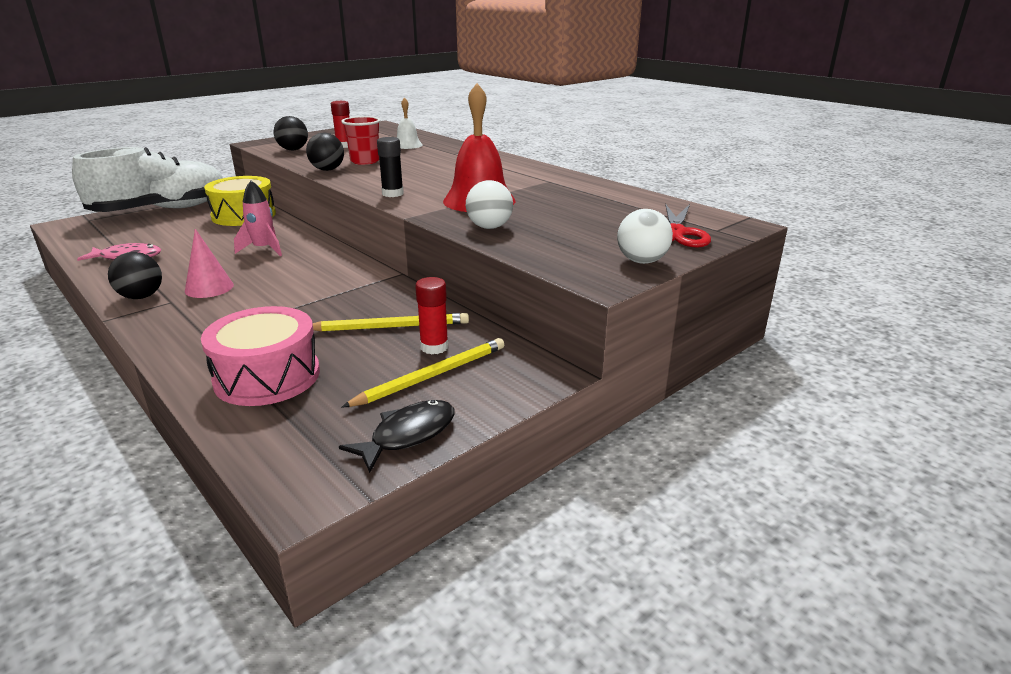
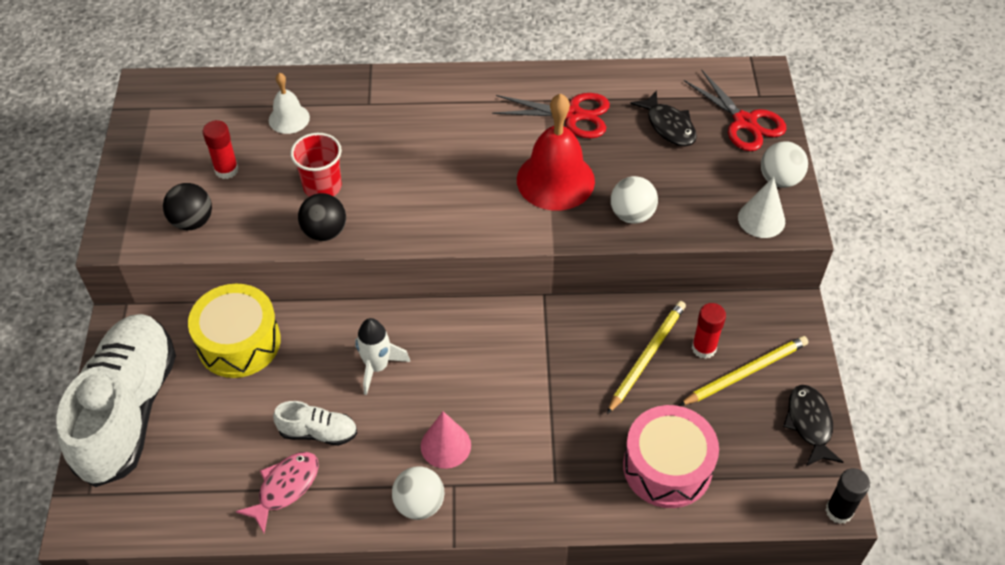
camera: 50 degrees left, 25 degrees up
black ball [108,252,162,299] -> white ball [392,467,444,520]
pink rocket [234,181,282,256] -> white rocket [355,318,410,395]
yellow pencil [341,338,504,408] -> yellow pencil turned 60 degrees clockwise [679,336,808,406]
black glue stick [377,137,404,197] -> black glue stick moved to [826,468,870,524]
none -> white shoe [273,401,357,446]
none -> red scissors [492,93,610,138]
none -> black fish [630,90,697,146]
none -> white cone [738,177,785,238]

